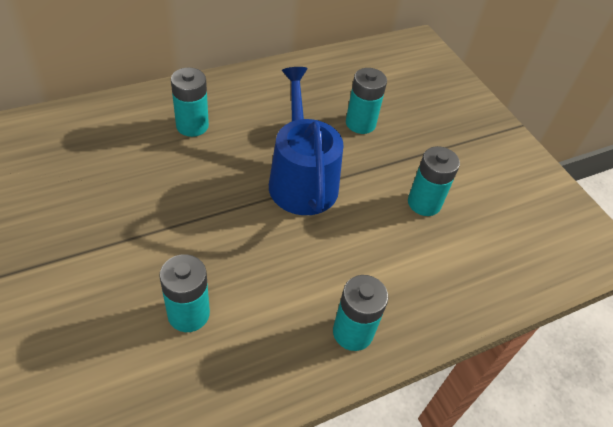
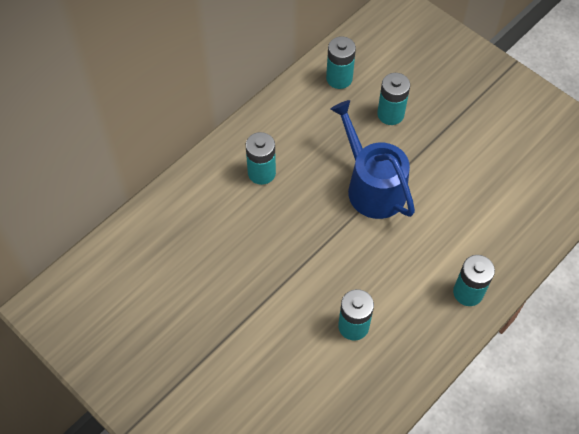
camera: 15 degrees left, 10 degrees up
turquoise battery [408,146,460,216] -> turquoise battery moved to [326,36,356,89]

